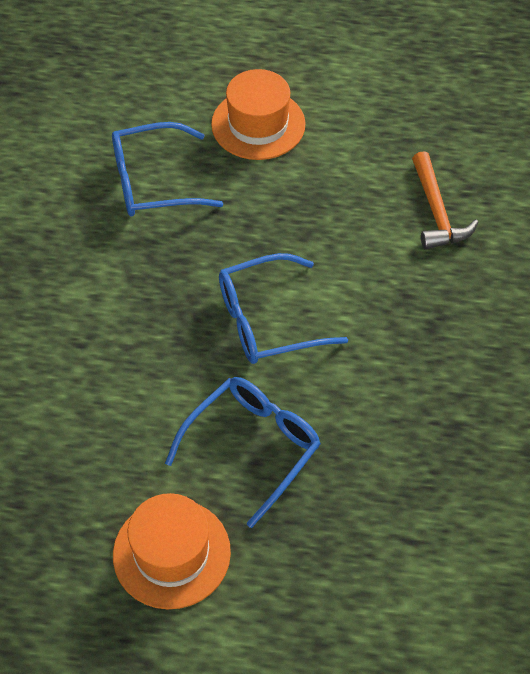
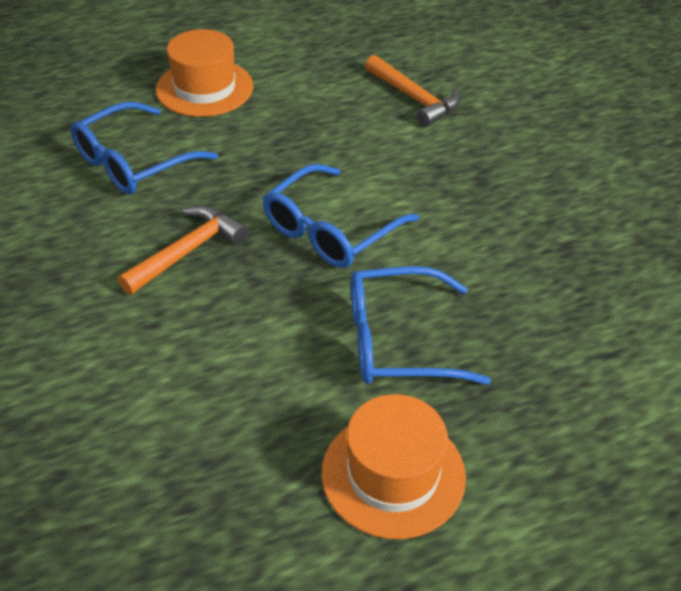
camera: 30 degrees left, 10 degrees down
blue glasses [165,377,321,528] -> blue glasses turned 105 degrees counterclockwise [351,266,491,385]
none -> orange hammer [118,206,248,295]

